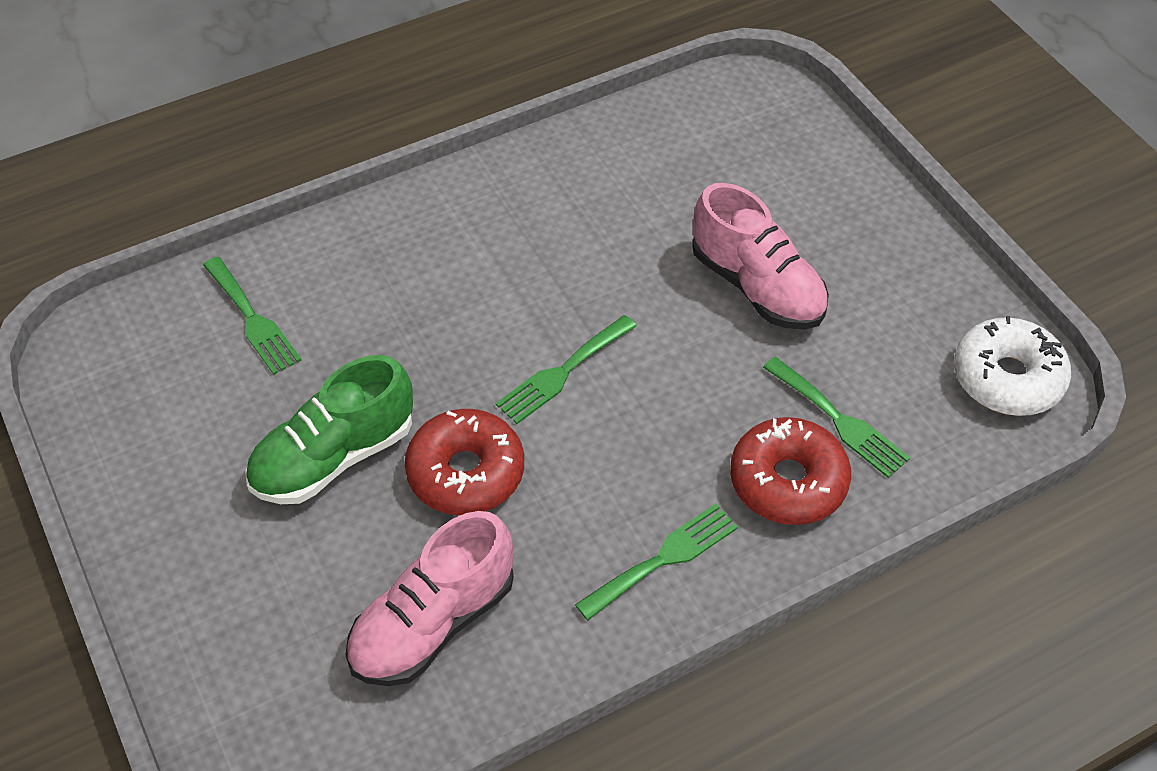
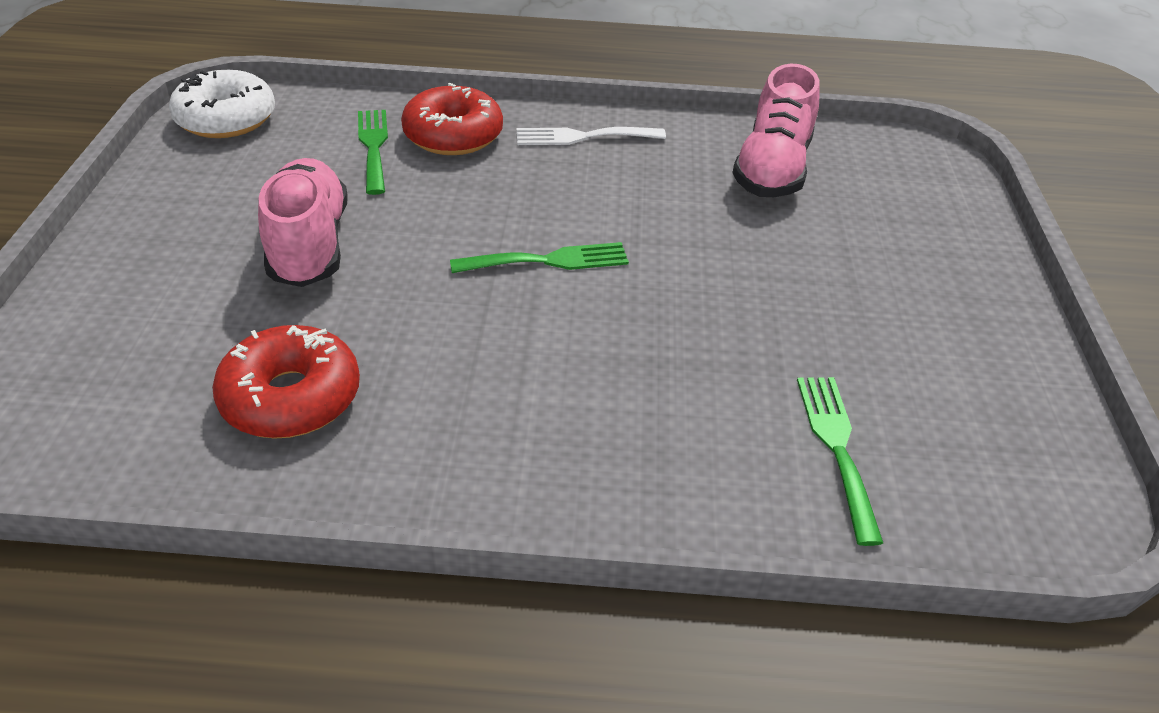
camera: 150 degrees left, 10 degrees down
green shoe [245,355,413,504] -> none
pink shoe [345,511,514,686] -> pink shoe turned 120 degrees clockwise [733,64,819,197]
red donut [405,409,524,515] -> red donut moved to [212,325,360,439]
green fork [575,504,738,620] -> white fork [517,127,666,145]

